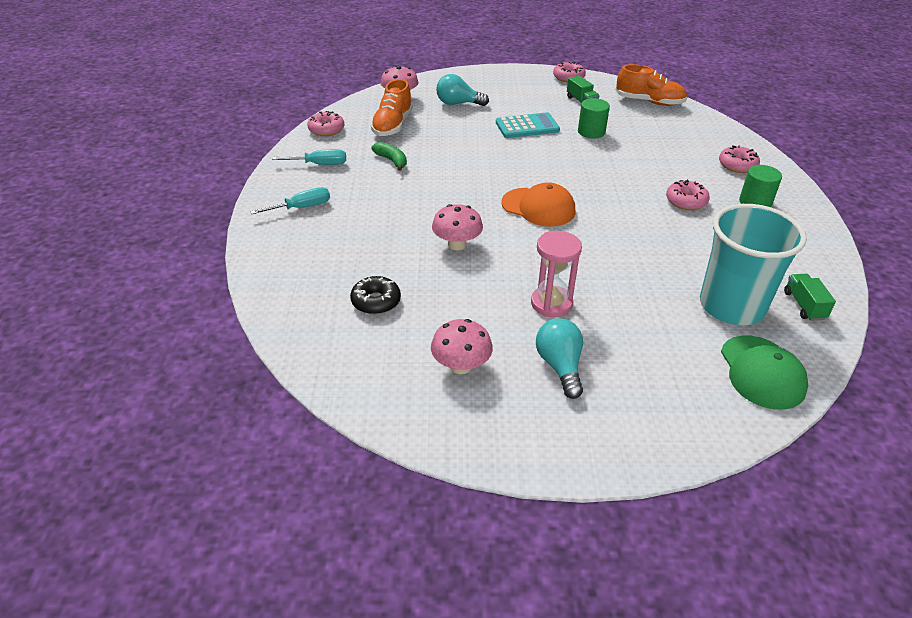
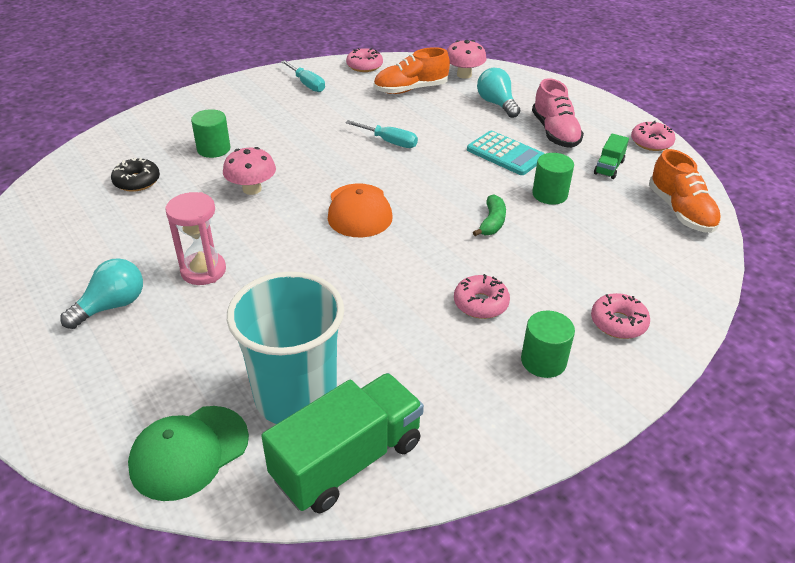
camera: 55 degrees right, 0 degrees up
turquoise screwdriver [250,187,330,214] -> turquoise screwdriver moved to [345,120,418,148]
green banana [371,142,407,171] -> green banana moved to [473,195,506,236]
pink mushroom [431,319,493,374] -> none
green truck [784,274,836,321] -> green truck [261,373,424,513], size x2.08
none -> green cylinder [191,109,230,158]
none -> pink shoe [532,78,584,148]

